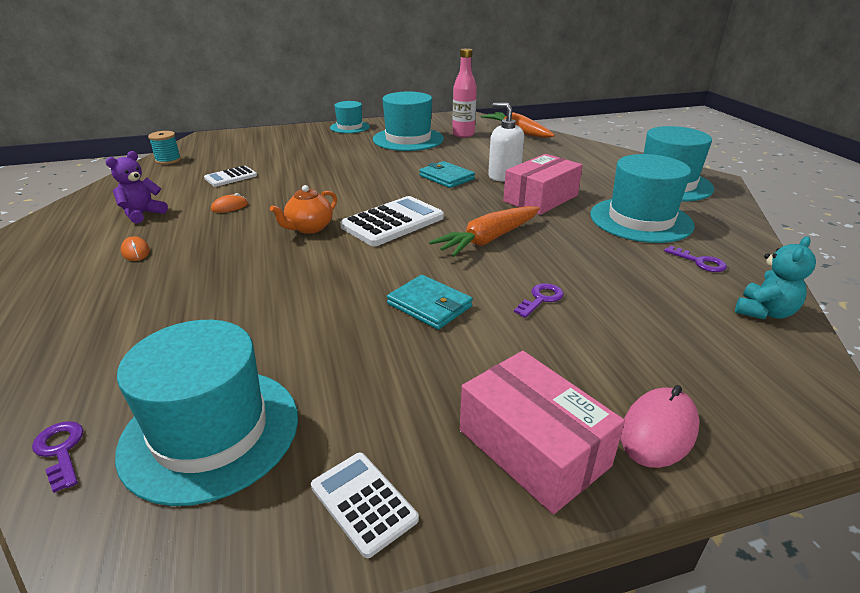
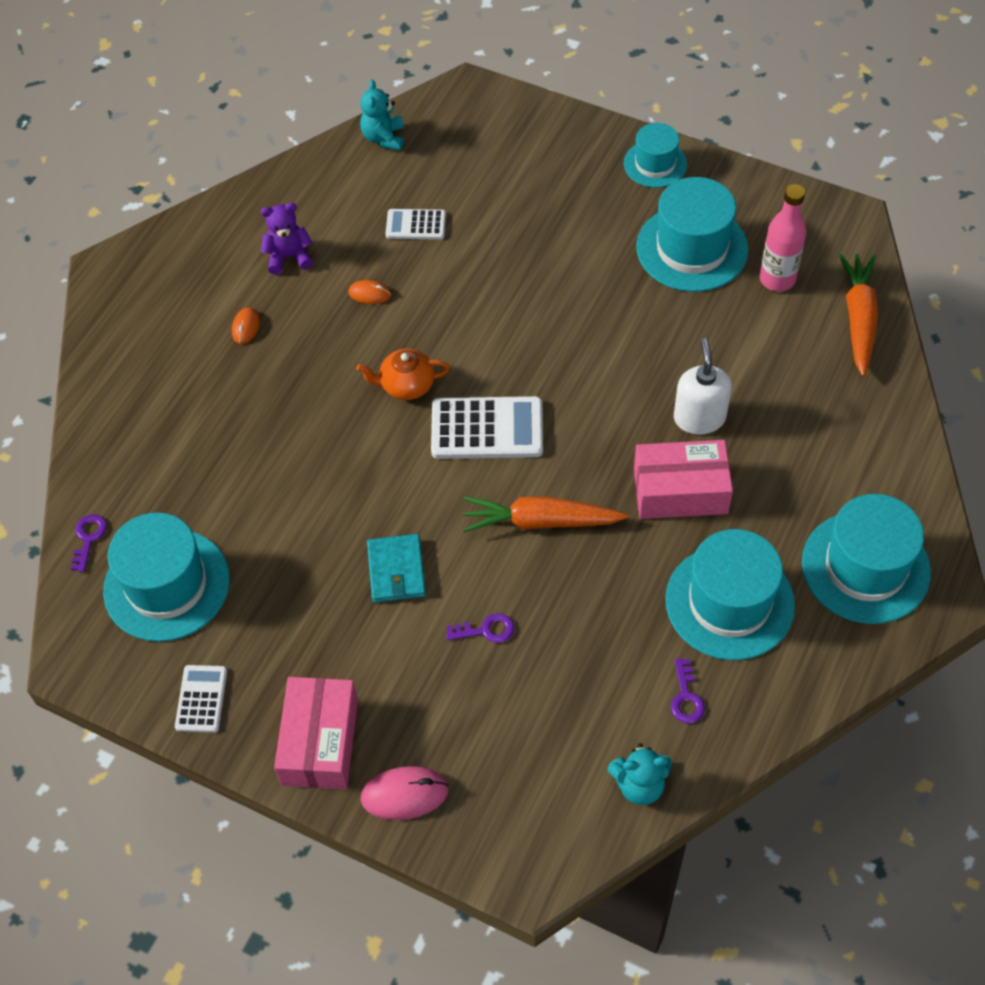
camera: 45 degrees right, 25 degrees up
turquoise spool [148,131,181,165] -> turquoise teddy bear [360,80,404,151]
turquoise wallet [419,161,475,188] -> none

